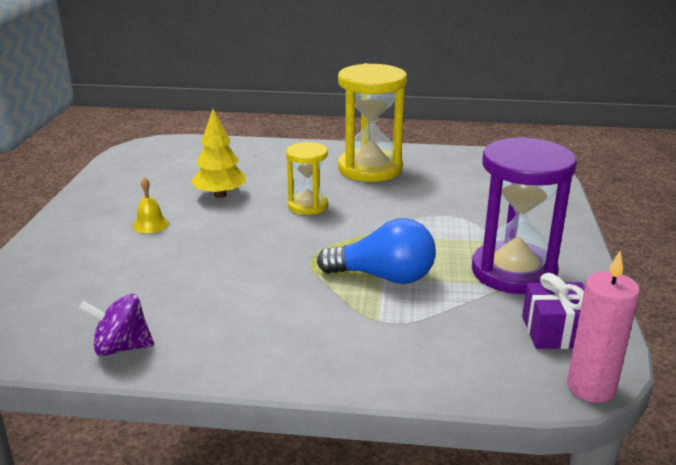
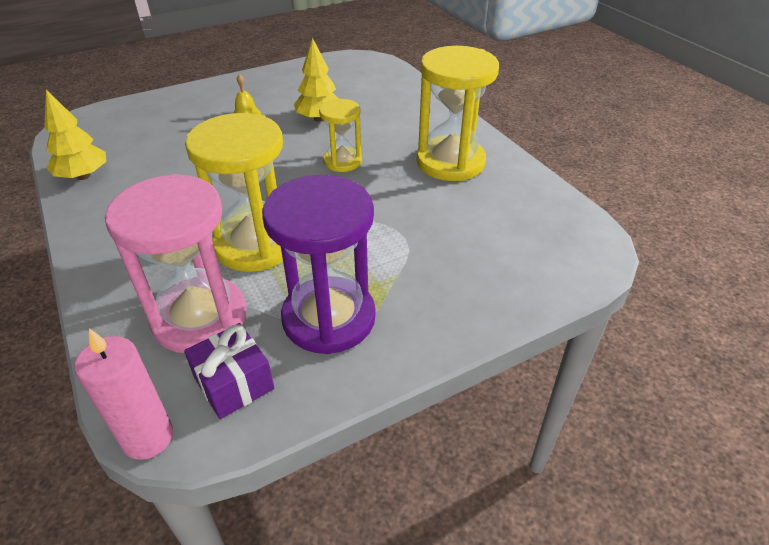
camera: 55 degrees right, 15 degrees up
purple spinning top [79,294,154,356] -> yellow tree [44,89,106,180]
blue light bulb [317,218,436,284] -> yellow hourglass [185,113,283,272]
none -> pink hourglass [105,174,247,353]

